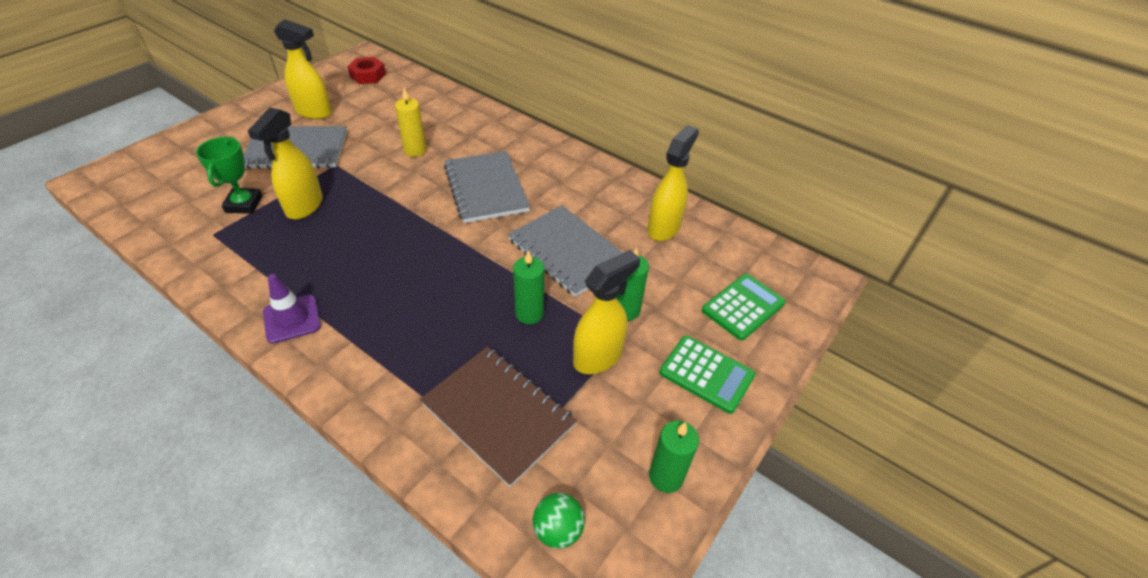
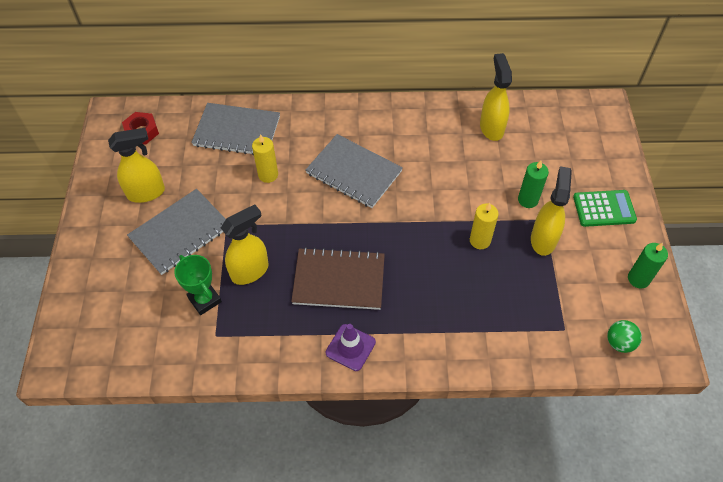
camera: 35 degrees left, 10 degrees up
yellow spray bottle [248,107,323,219] -> yellow spray bottle turned 105 degrees counterclockwise [221,204,269,285]
brown notebook [420,346,577,487] -> brown notebook moved to [291,247,385,310]
grey notebook [508,205,623,297] -> grey notebook moved to [191,103,280,155]
green candle [513,250,544,324] -> yellow candle [470,203,499,249]
green calculator [702,274,786,341] -> none

